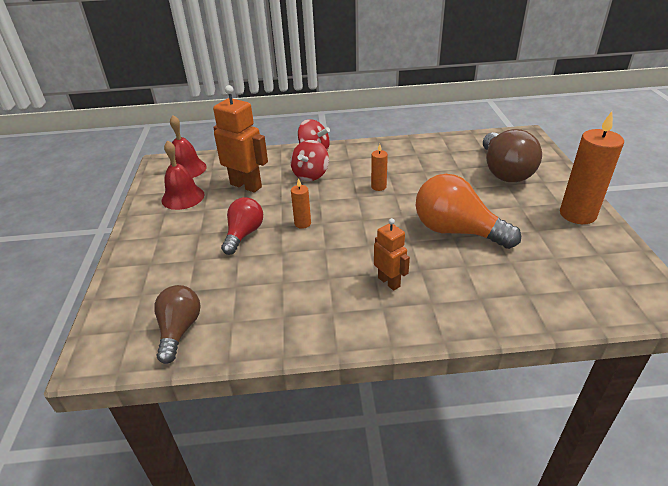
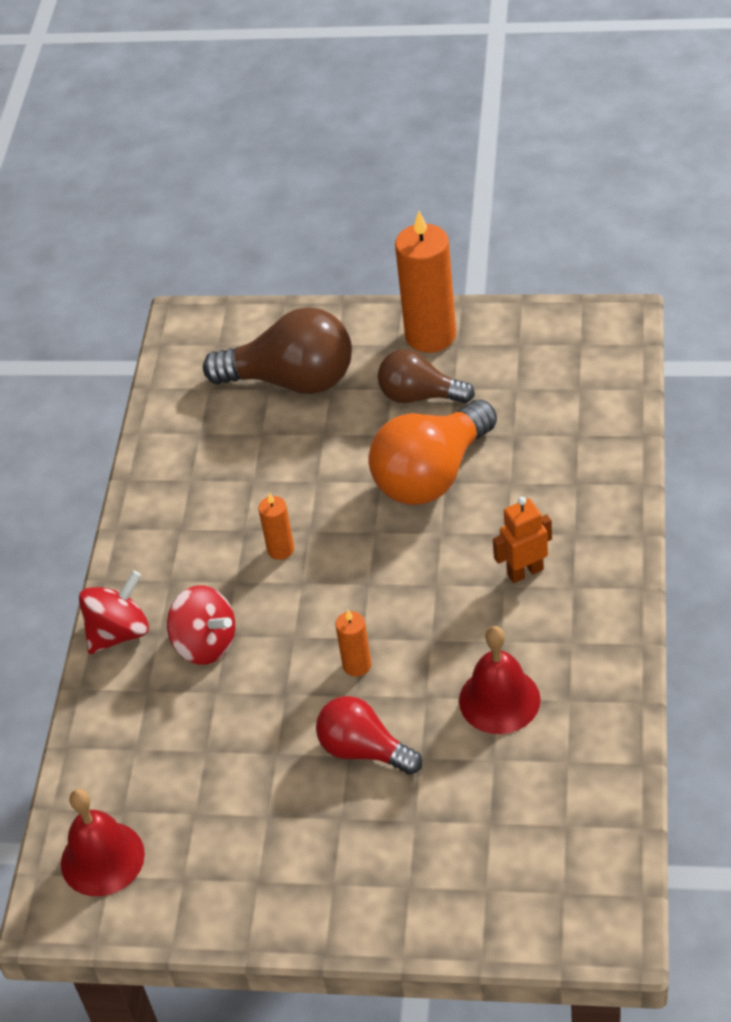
camera: 75 degrees left, 10 degrees up
brown light bulb [154,285,201,364] -> brown light bulb moved to [378,349,475,403]
red bell [162,140,204,210] -> red bell moved to [459,626,541,734]
orange robot [213,85,268,193] -> none

